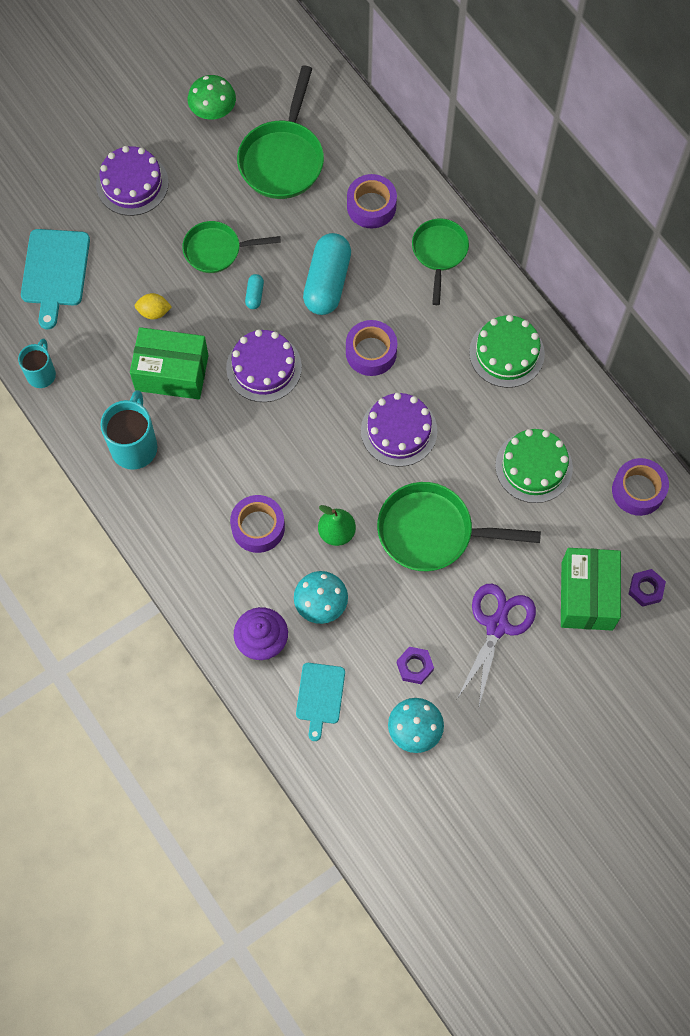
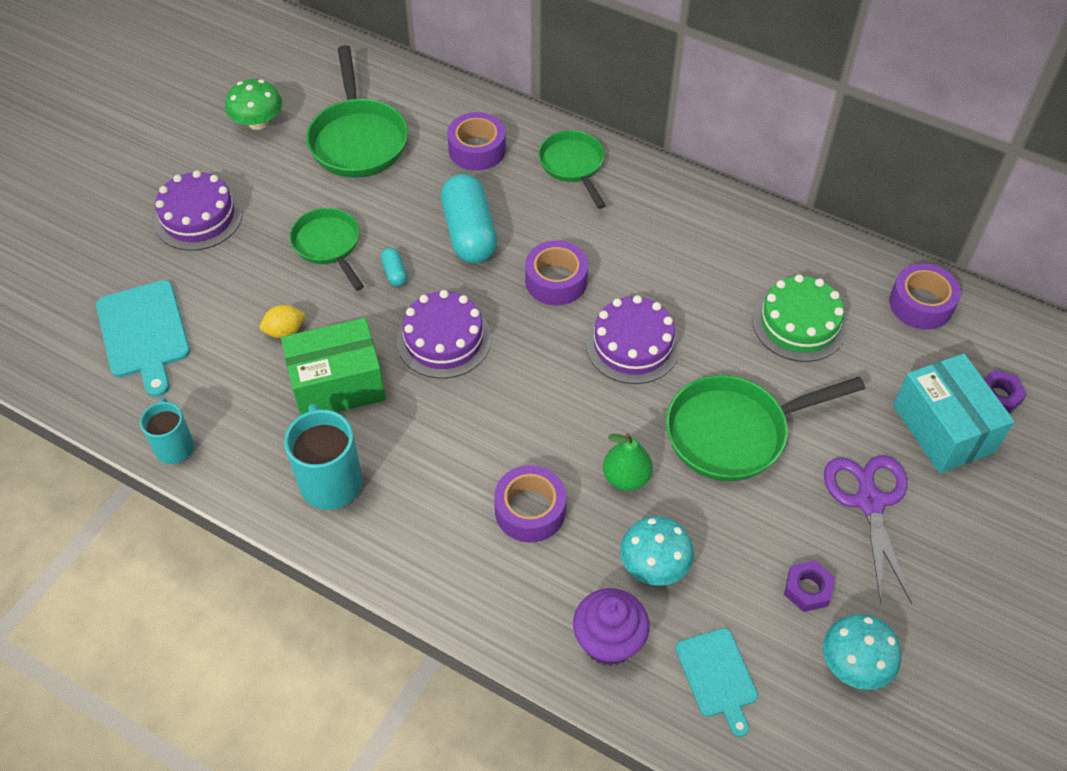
camera: 25 degrees left, 15 degrees down
green pan [182,221,281,273] -> green pan turned 90 degrees clockwise [290,208,364,291]
green cake [469,315,545,388] -> none
green box [561,548,621,631] -> turquoise box [893,353,1015,473]

